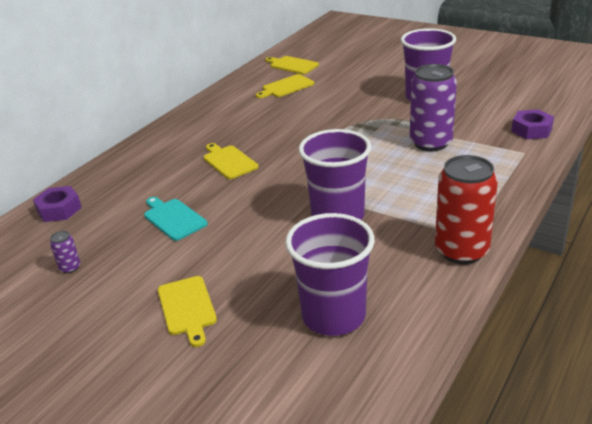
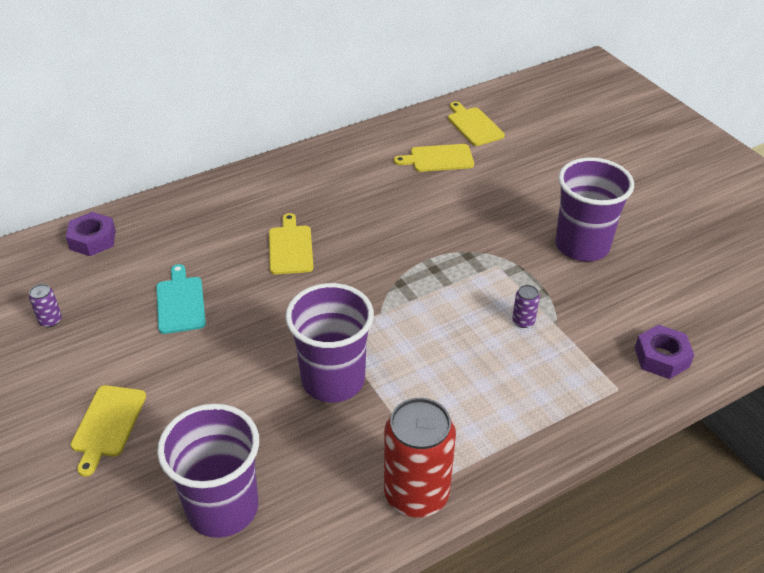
camera: 25 degrees right, 10 degrees up
purple can [410,64,457,151] -> purple can [512,285,540,328], size x0.42

